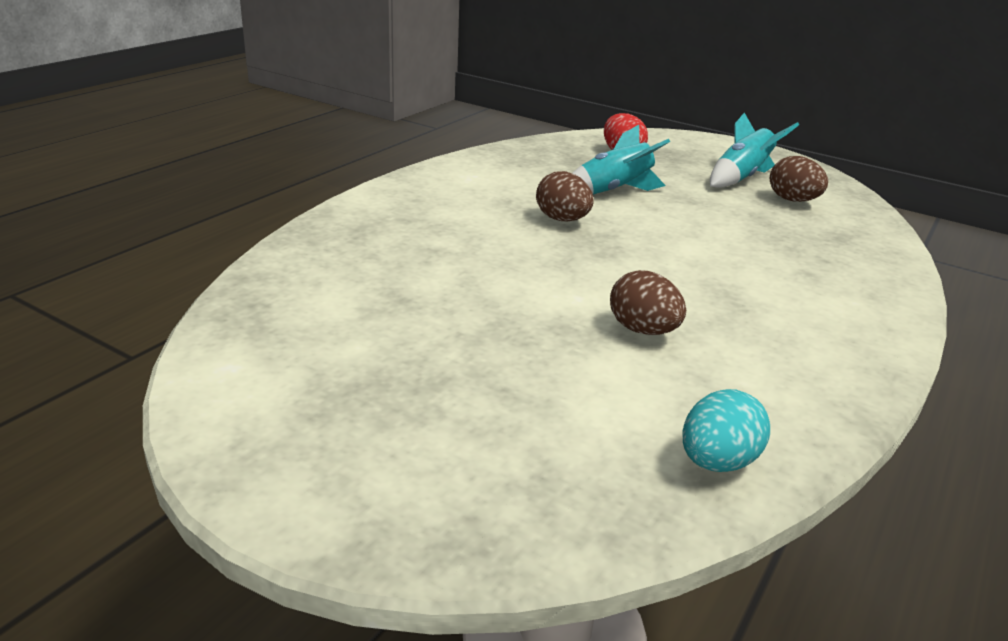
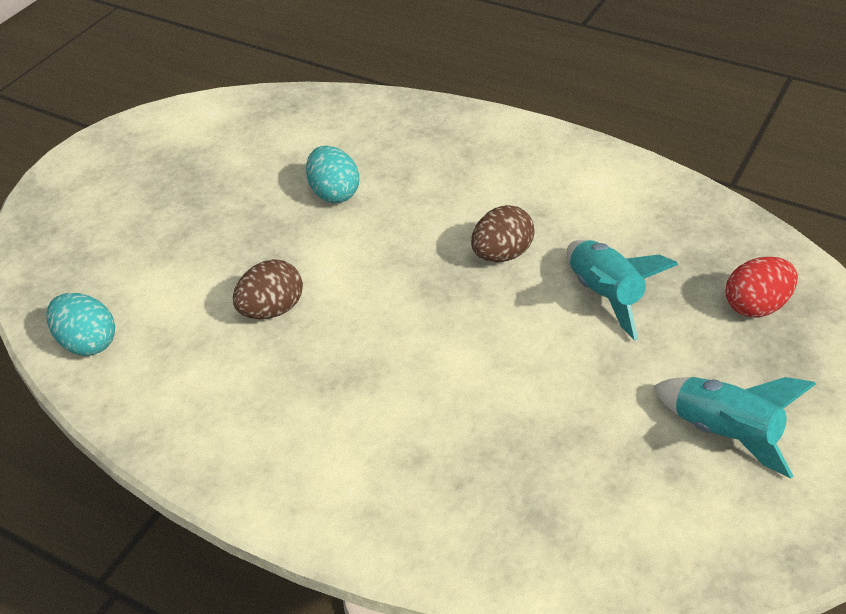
camera: 90 degrees right, 15 degrees up
brown egg [770,156,828,202] -> none
none -> turquoise egg [306,146,359,203]

